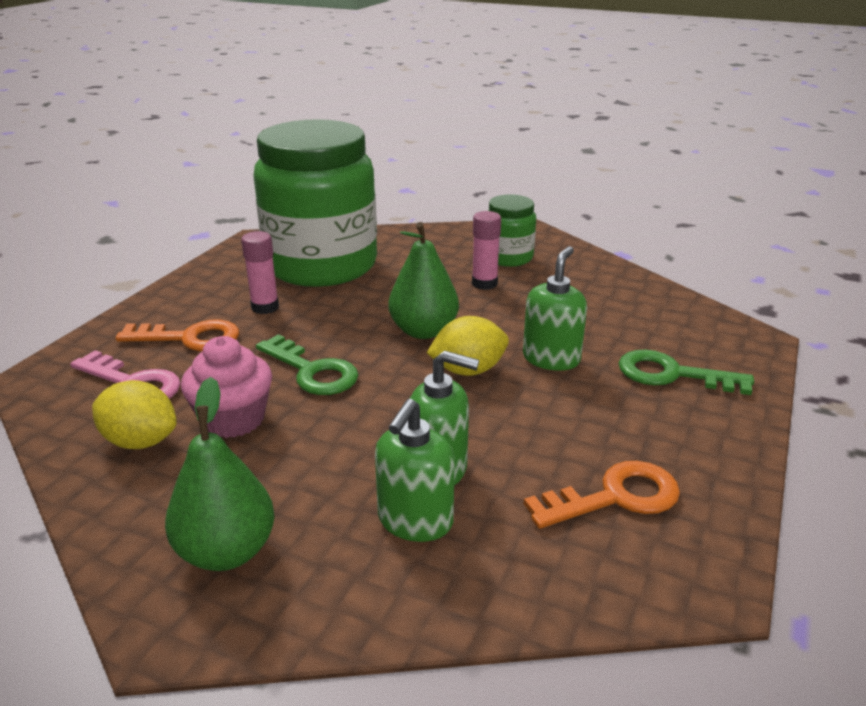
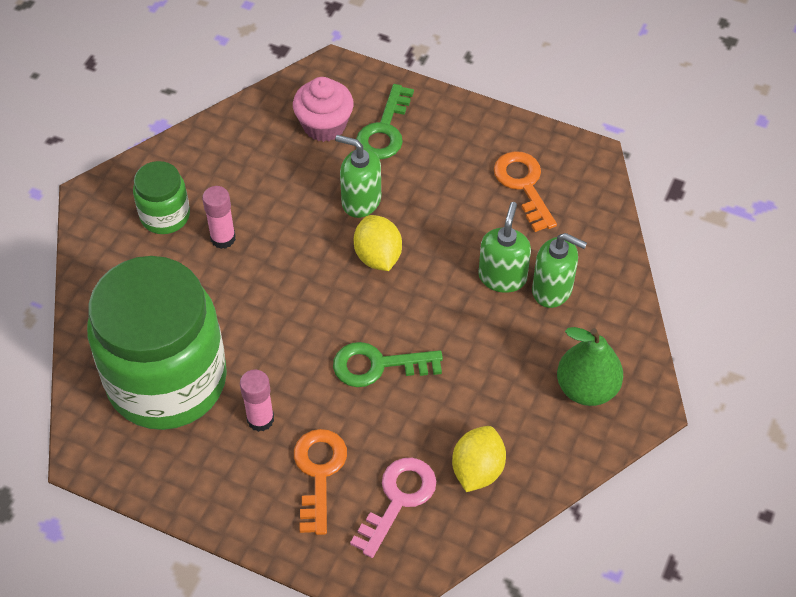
camera: 90 degrees left, 25 degrees up
pink cupcake [181,336,272,438] -> pink cupcake moved to [293,77,354,142]
green key [256,334,359,395] -> green key turned 135 degrees counterclockwise [333,342,443,387]
green pear [389,222,459,339] -> none

